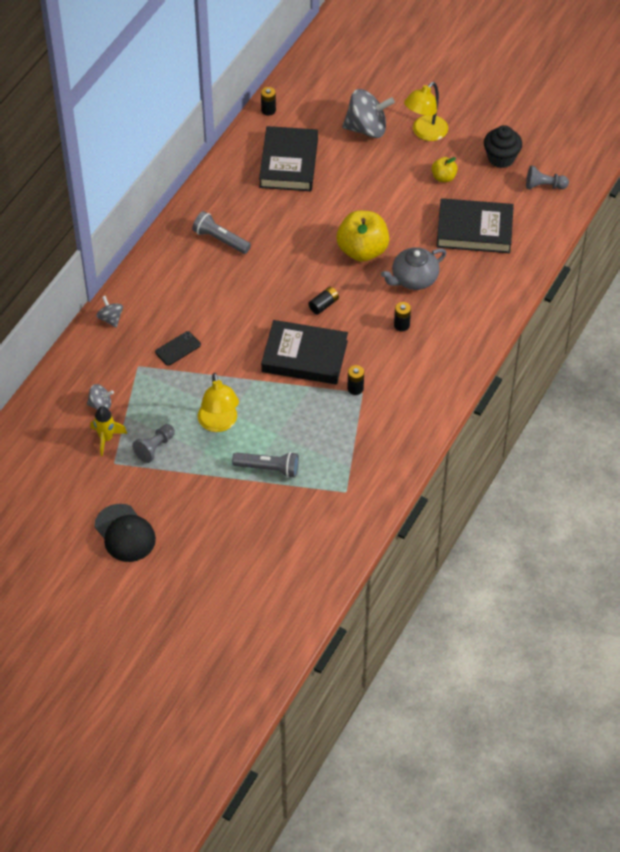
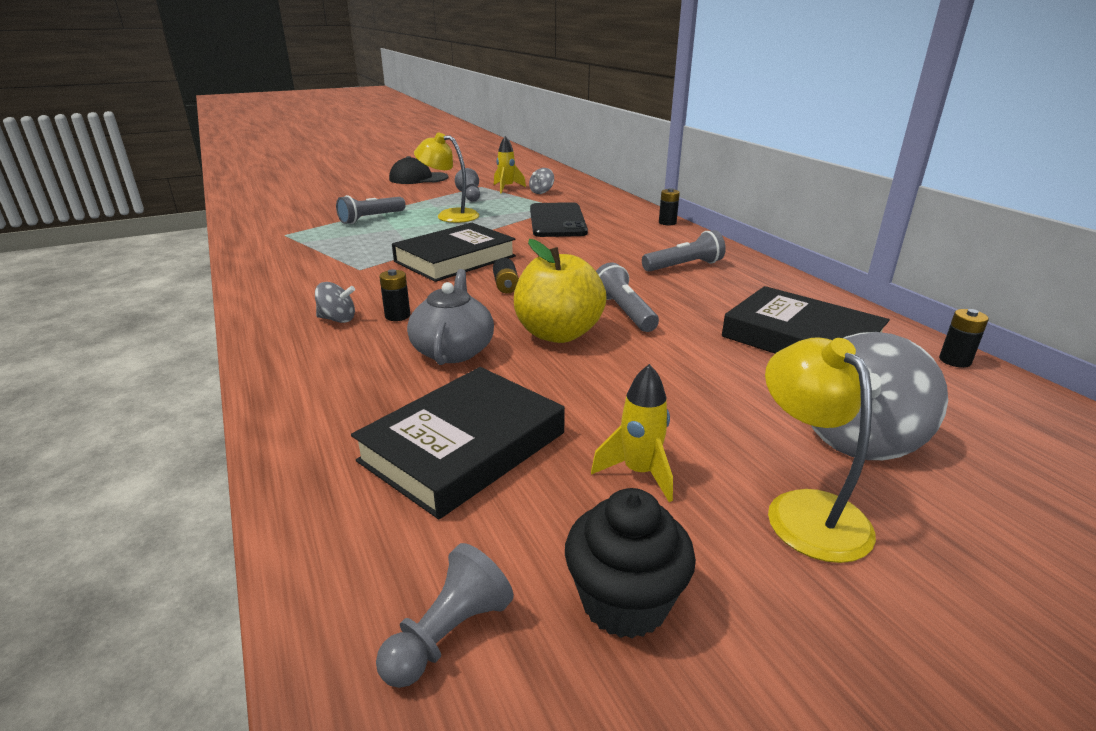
camera: 125 degrees right, 25 degrees down
grey spinning top [96,296,123,328] -> grey spinning top moved to [315,282,355,323]
black phone [155,331,201,366] -> black phone [530,202,588,237], size x2.03
black battery [347,365,364,395] -> black battery moved to [659,188,680,225]
yellow apple [431,157,458,182] -> yellow rocket [591,364,673,502]
none -> grey flashlight [596,263,659,332]

